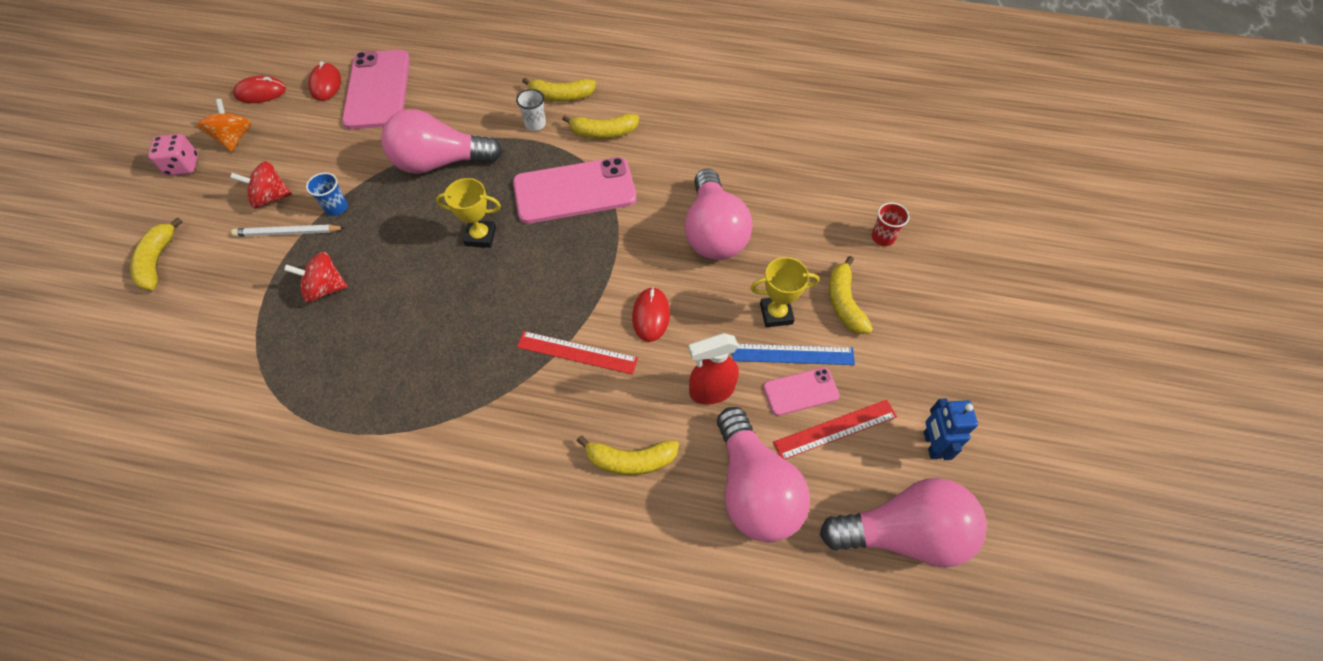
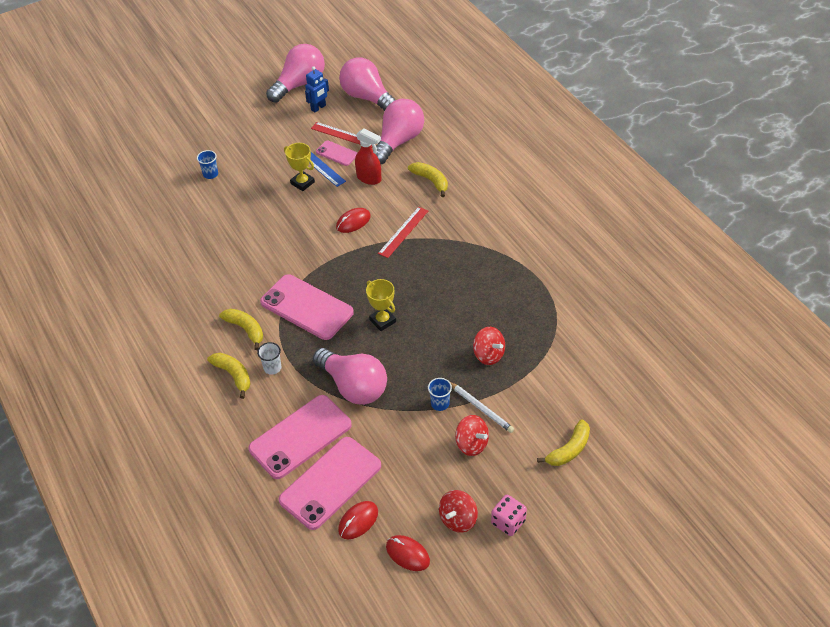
camera: 130 degrees left, 10 degrees down
orange spinning top [197,99,251,152] -> red spinning top [439,490,478,533]
red ruler [517,331,638,375] -> red ruler turned 60 degrees clockwise [378,207,428,258]
pink light bulb [684,168,753,260] -> pink light bulb moved to [266,44,325,103]
yellow banana [829,256,873,334] -> none
red cup [872,202,910,246] -> blue cup [197,150,218,179]
none -> pink phone [248,395,352,479]

